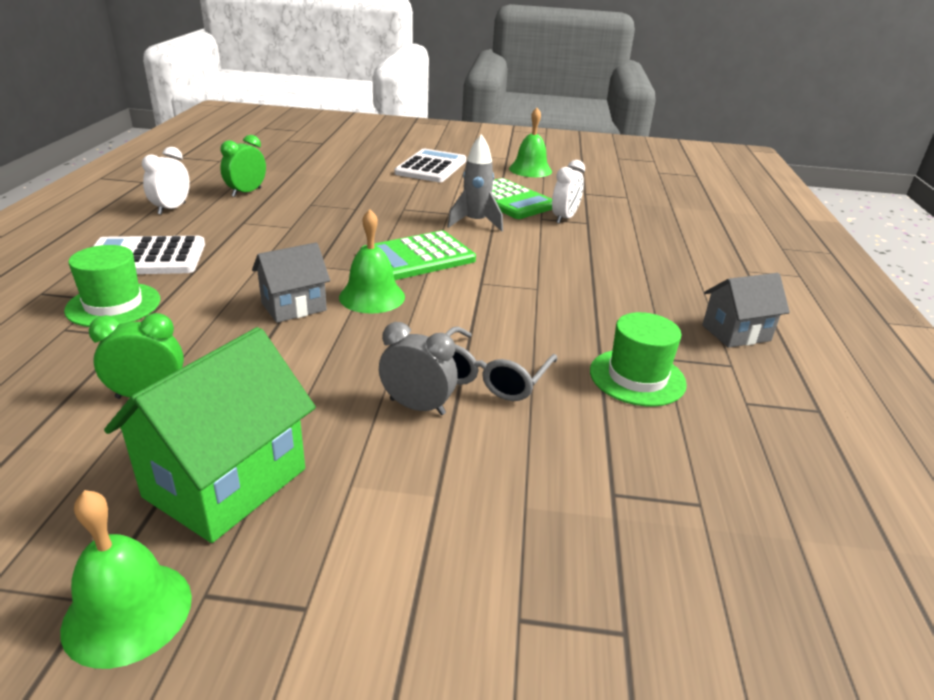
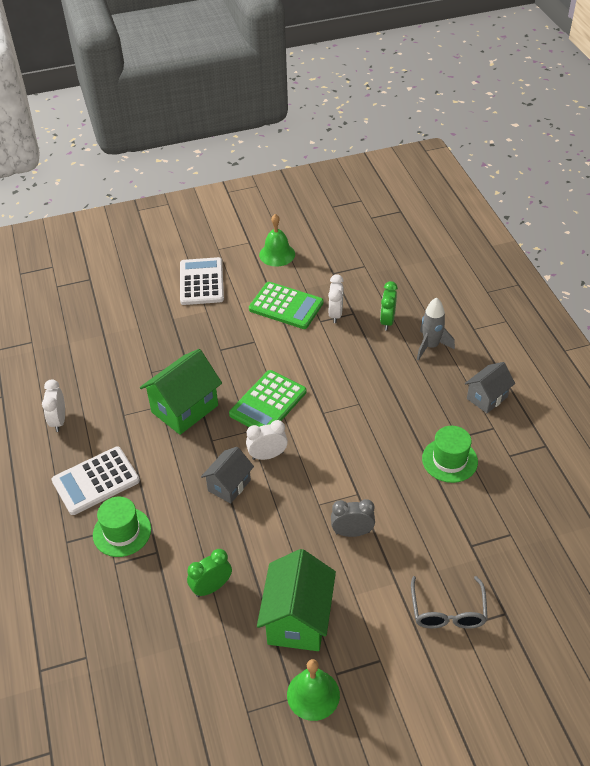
camera: 20 degrees left, 15 degrees up
green clock [220,135,266,197] -> green clock moved to [380,281,398,330]
green bell [339,209,405,314] -> white clock [246,420,288,460]
grey glasses [445,327,557,401] -> grey glasses moved to [411,576,488,629]
grey rocket [447,134,503,231] -> grey rocket moved to [417,297,455,361]
none -> green house [140,349,222,435]

